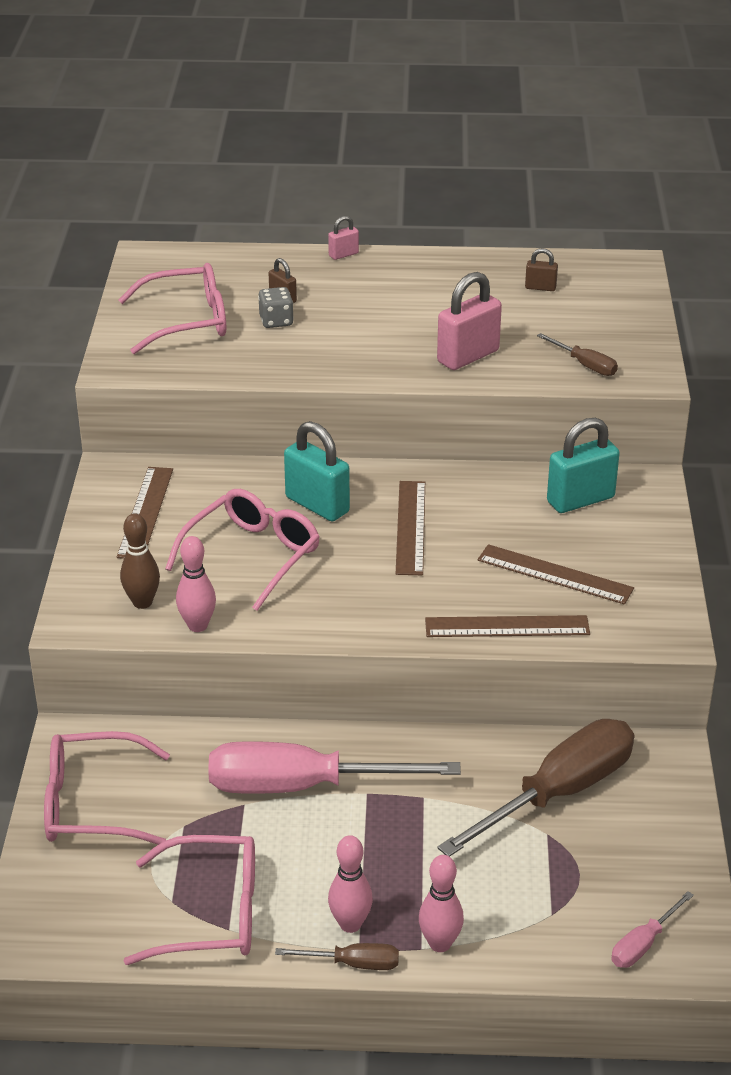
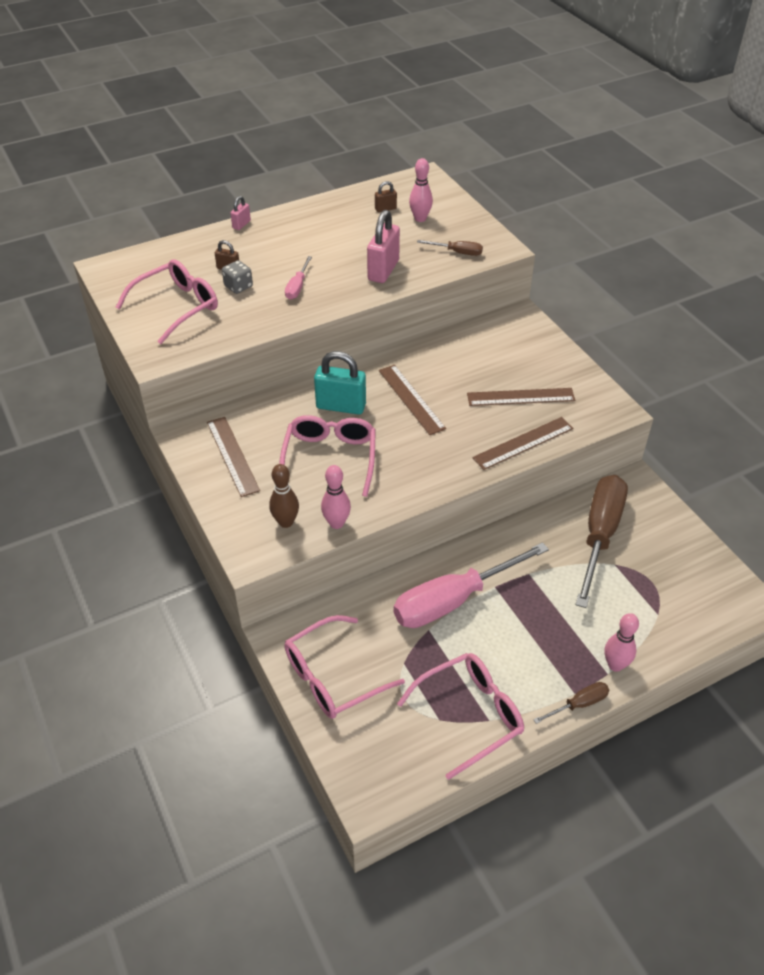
camera: 30 degrees left, 10 degrees up
pink bowling pin [328,835,373,933] -> pink bowling pin moved to [409,158,433,222]
turquoise padlock [547,418,620,513] -> none
pink screwdriver [611,891,694,968] -> pink screwdriver moved to [285,256,312,300]

